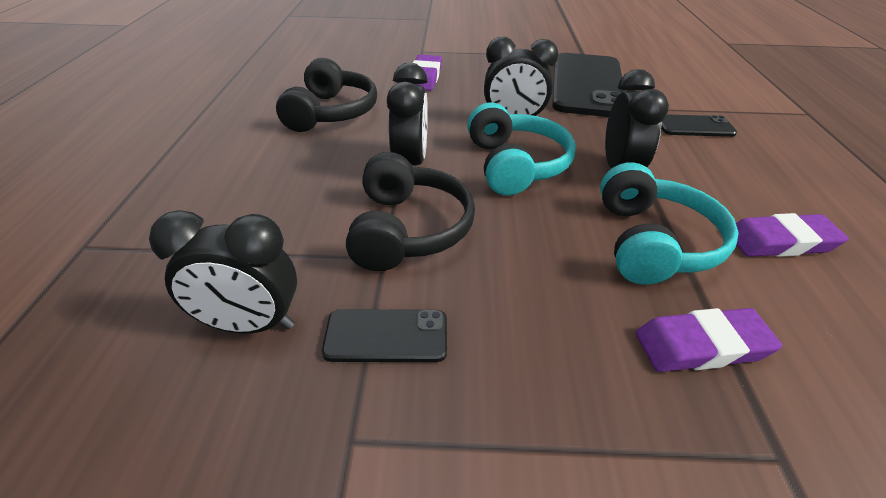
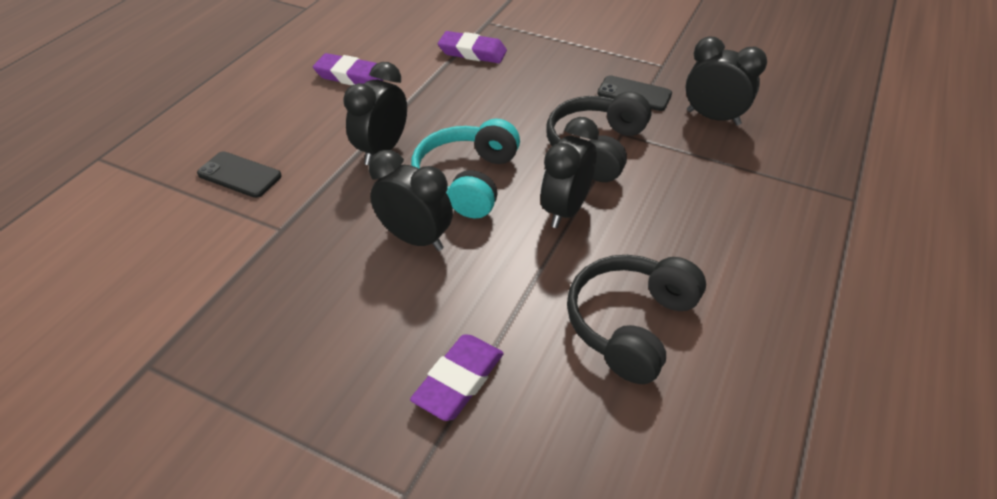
camera: 155 degrees left, 5 degrees up
black phone [552,53,625,117] -> none
turquoise headphones [600,162,739,284] -> none

